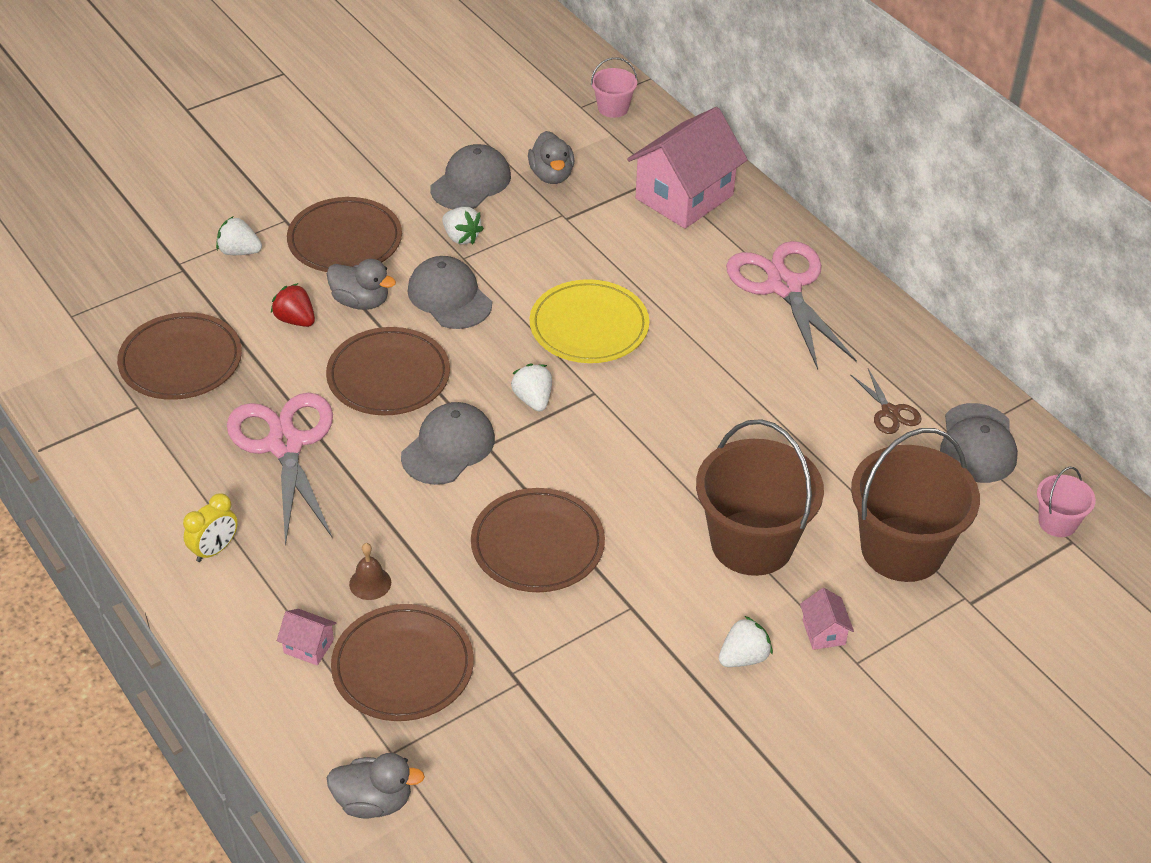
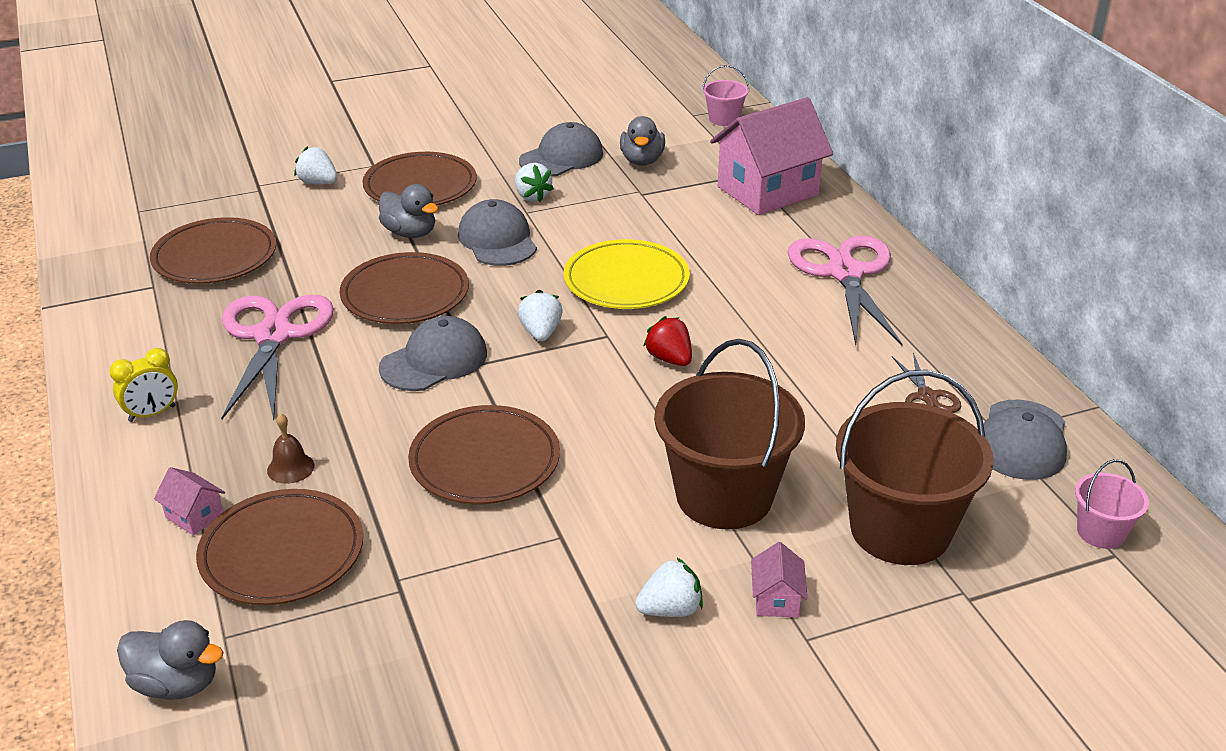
camera: 15 degrees right, 10 degrees down
red strawberry [271,283,315,327] -> red strawberry moved to [644,316,692,366]

